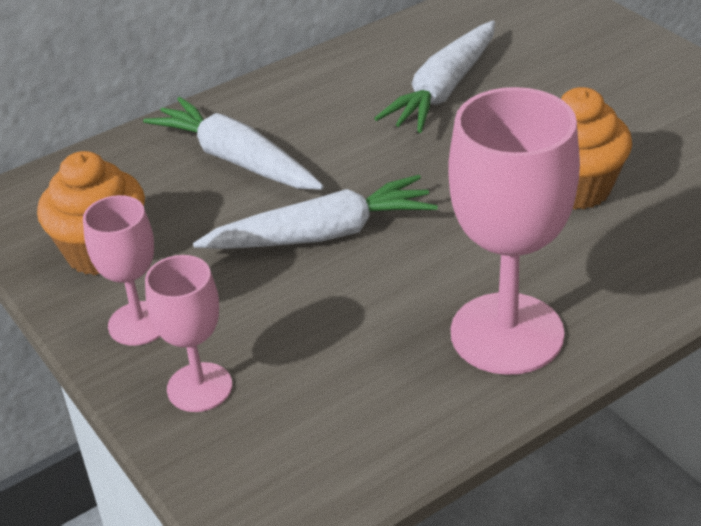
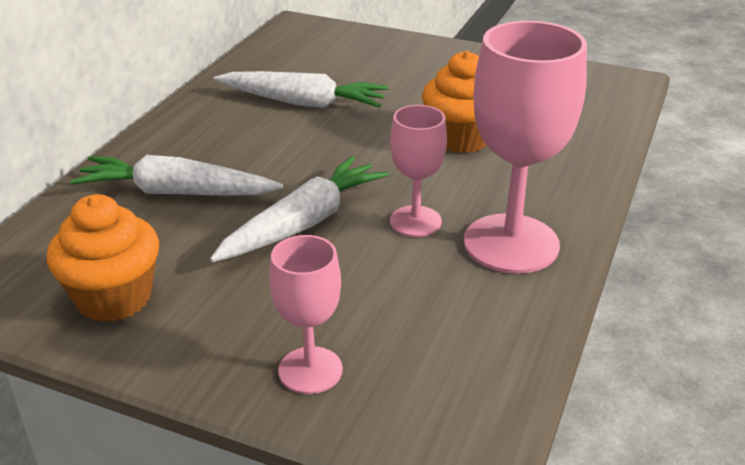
camera: 35 degrees left, 5 degrees down
pink goblet [83,195,160,346] -> pink goblet moved to [390,105,447,237]
white carrot [374,20,495,133] -> white carrot turned 75 degrees counterclockwise [213,71,389,108]

